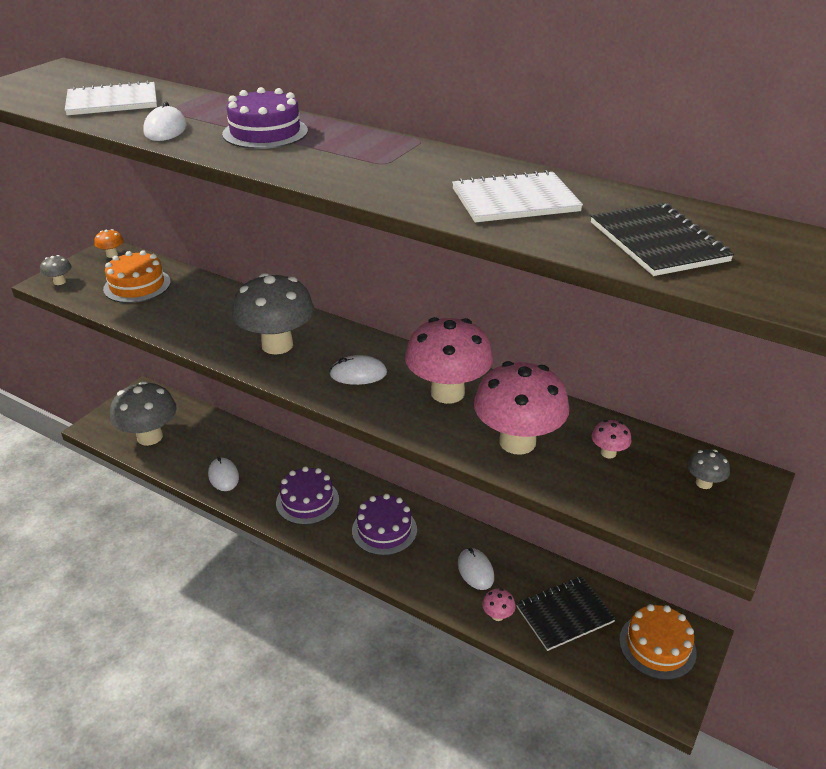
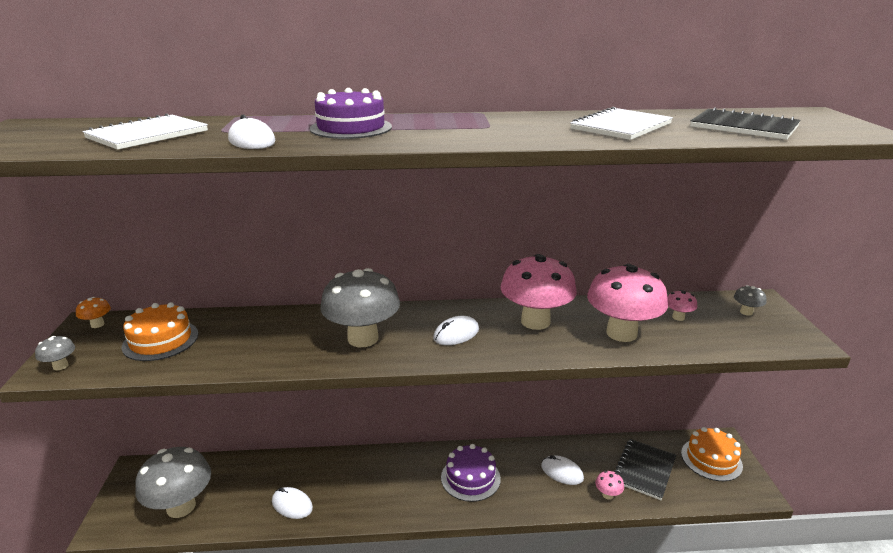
camera: 35 degrees left, 10 degrees down
purple cake [276,466,339,525] -> none

